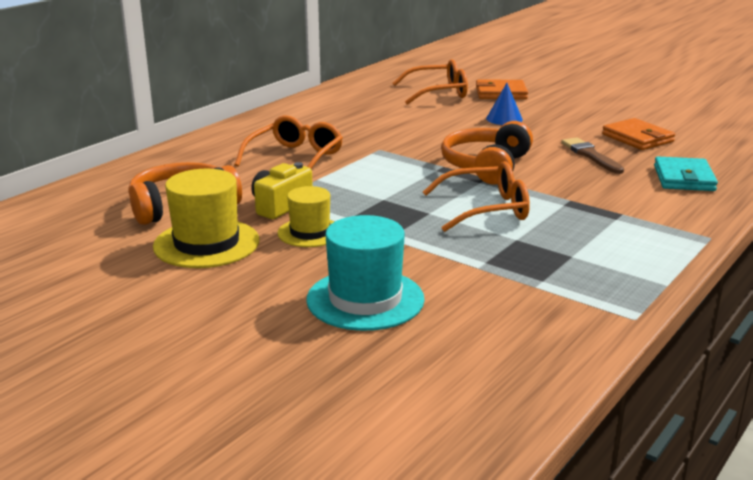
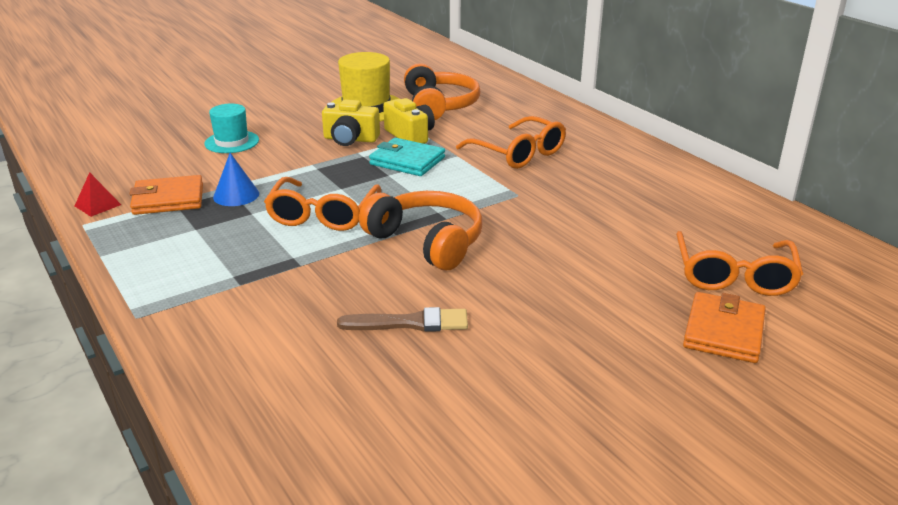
camera: 110 degrees right, 5 degrees up
yellow hat [278,186,334,247] -> yellow camera [322,99,380,146]
turquoise hat [306,215,425,331] -> turquoise hat [204,104,259,153], size x0.64
blue cone [486,83,523,125] -> blue cone moved to [213,153,259,206]
orange wallet [602,118,675,150] -> orange wallet moved to [130,175,203,215]
turquoise wallet [654,156,718,191] -> turquoise wallet moved to [369,138,445,176]
none -> red pyramid [75,172,121,217]

